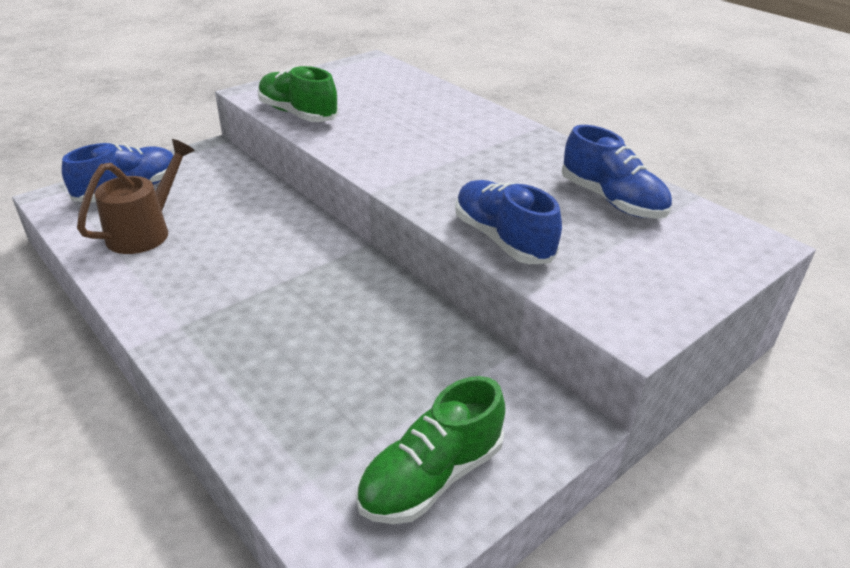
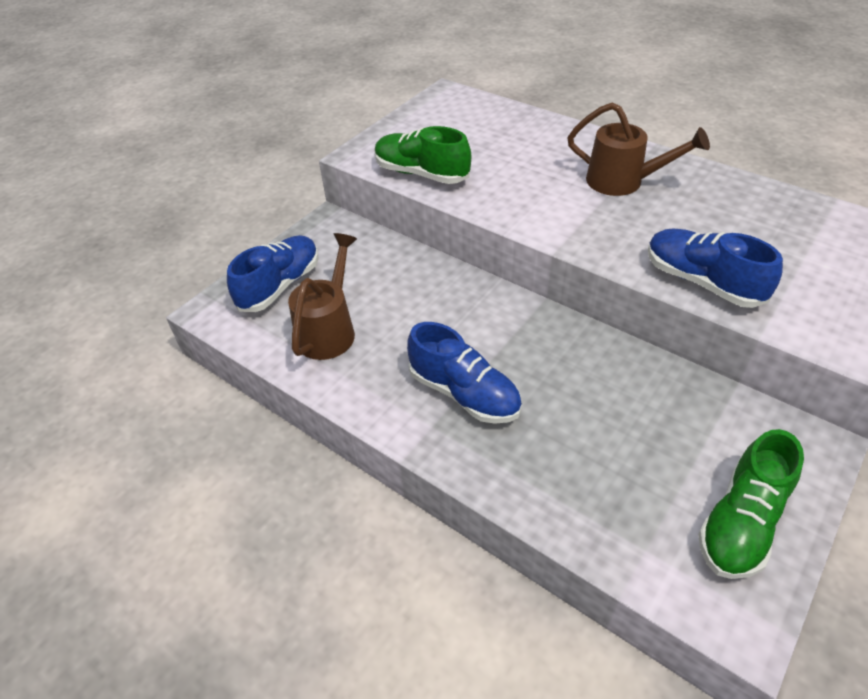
camera: 10 degrees left, 10 degrees up
blue shoe [562,125,672,219] -> blue shoe moved to [407,322,522,424]
none -> brown watering can [567,102,710,196]

